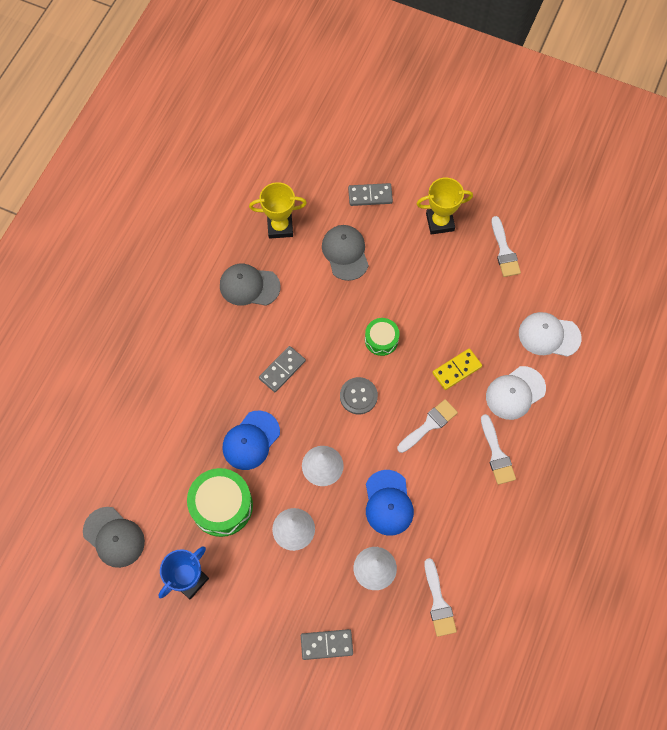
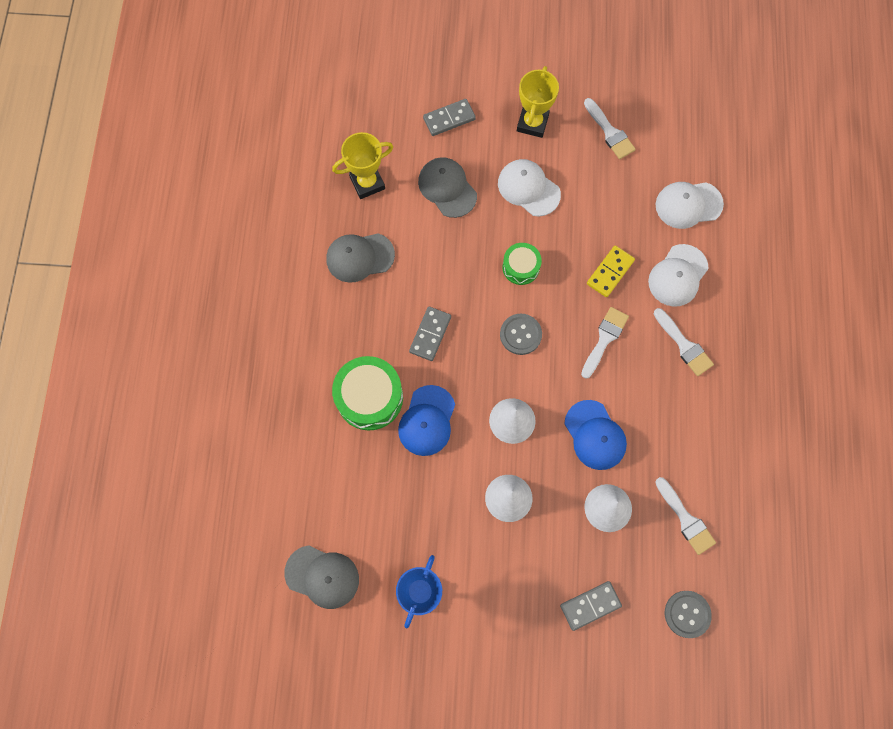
camera: 20 degrees left, 5 degrees up
green drum [187,468,253,537] -> green drum moved to [332,356,403,430]
yellow trophy [417,177,473,235] -> yellow trophy turned 45 degrees counterclockwise [517,66,559,138]
none -> white cap [498,159,561,216]
none -> grey button [665,591,712,638]

